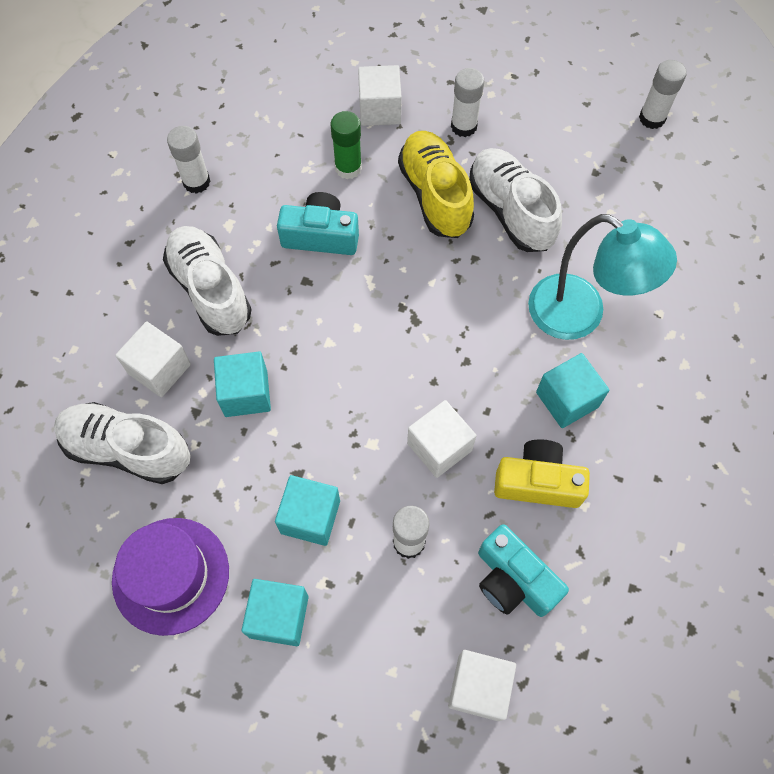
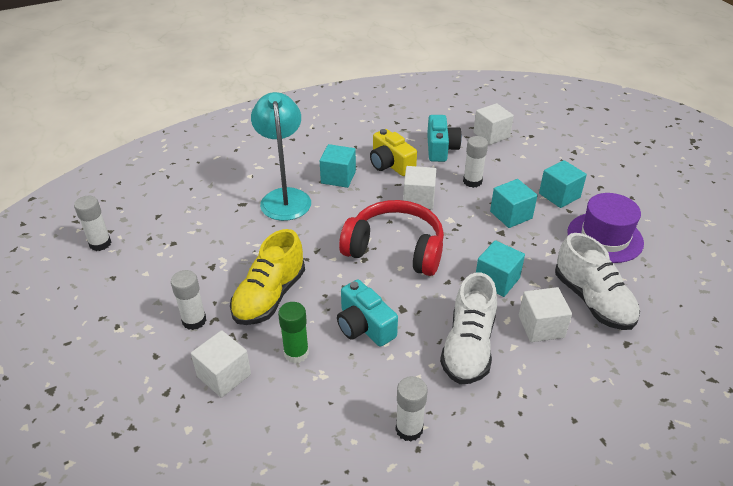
camera: 135 degrees left, 25 degrees down
white shoe [469,148,562,252] -> none
none -> red headphones [339,200,444,276]

